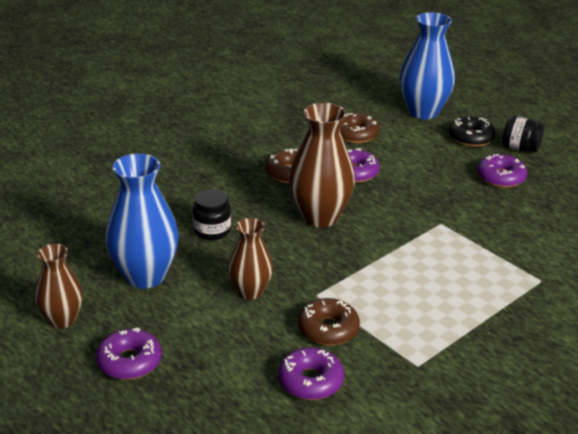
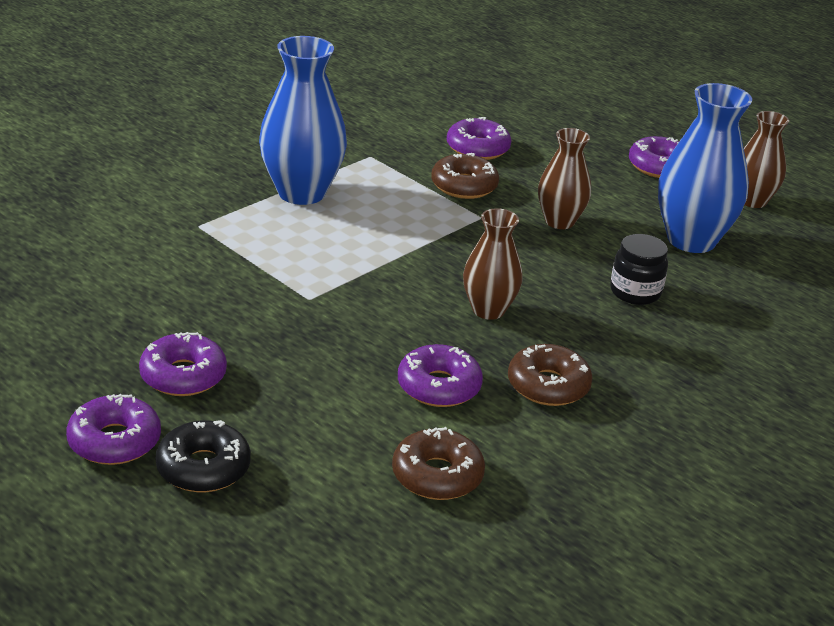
camera: 175 degrees right, 0 degrees up
brown vase [289,103,355,228] -> brown vase [463,208,523,320], size x0.61
blue vase [399,12,455,119] -> blue vase moved to [259,36,347,205]
black jar [502,116,544,152] -> purple donut [66,394,161,465]

